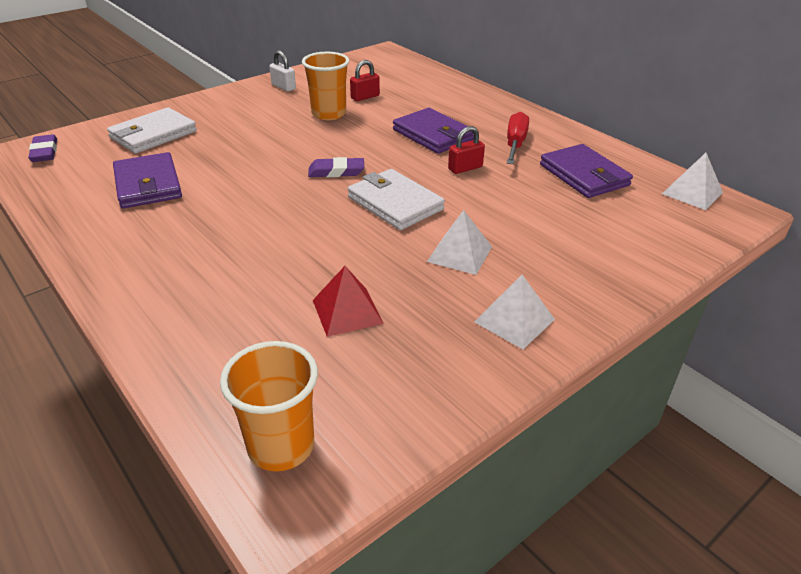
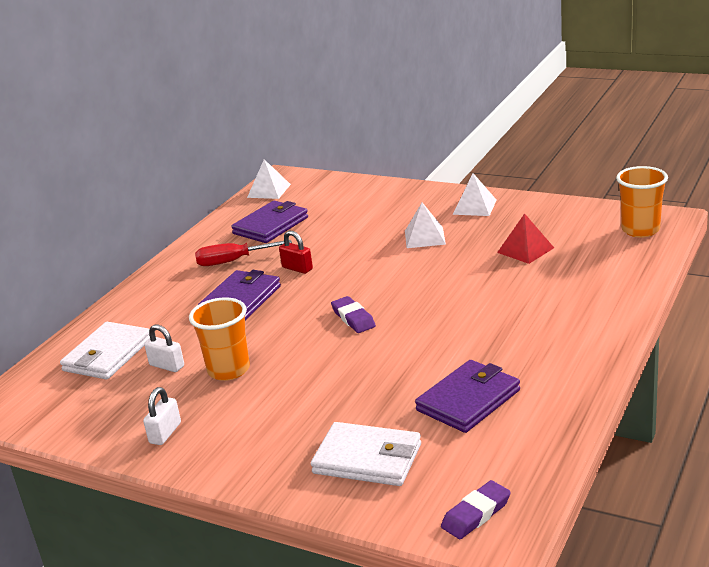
camera: 110 degrees left, 10 degrees down
white wallet [348,169,445,230] -> white wallet moved to [60,322,150,380]
red padlock [350,60,380,101] -> white padlock [144,324,184,372]

